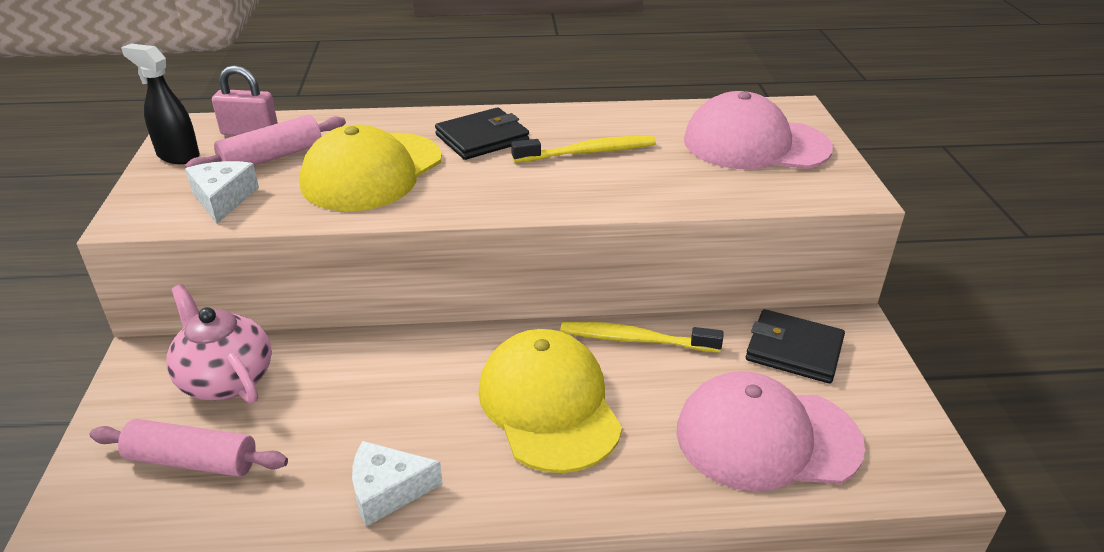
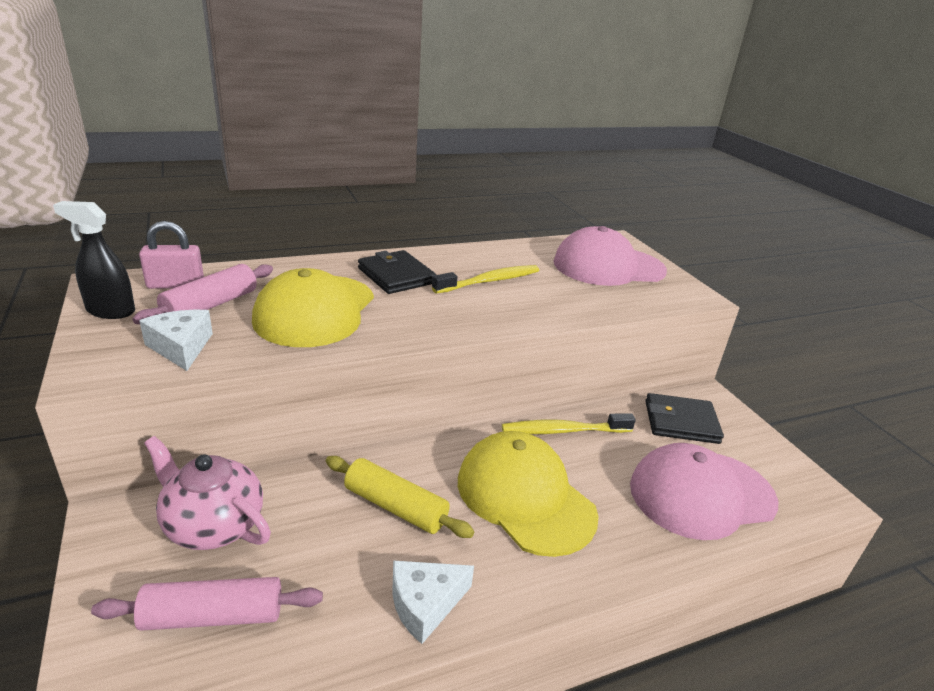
camera: 20 degrees left, 5 degrees down
black wallet [435,107,529,160] -> black wallet turned 75 degrees counterclockwise [358,250,436,294]
none -> yellow rolling pin [326,456,474,538]

